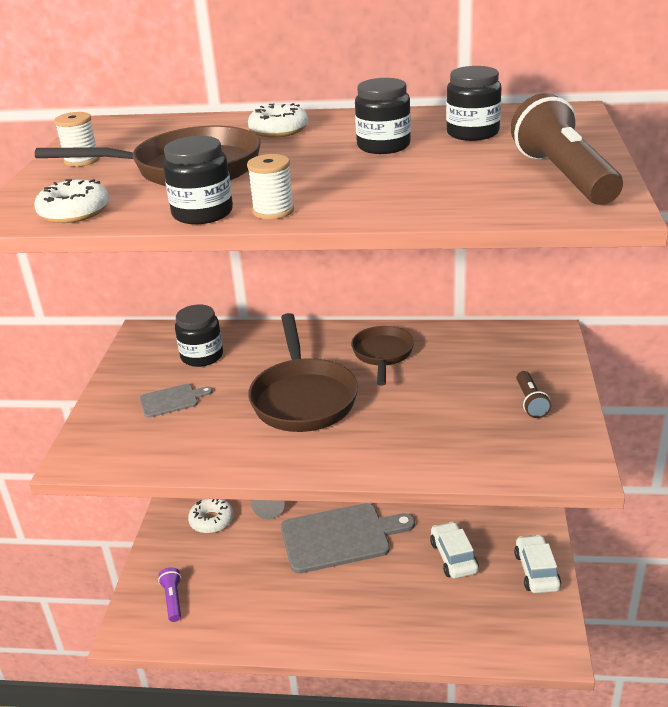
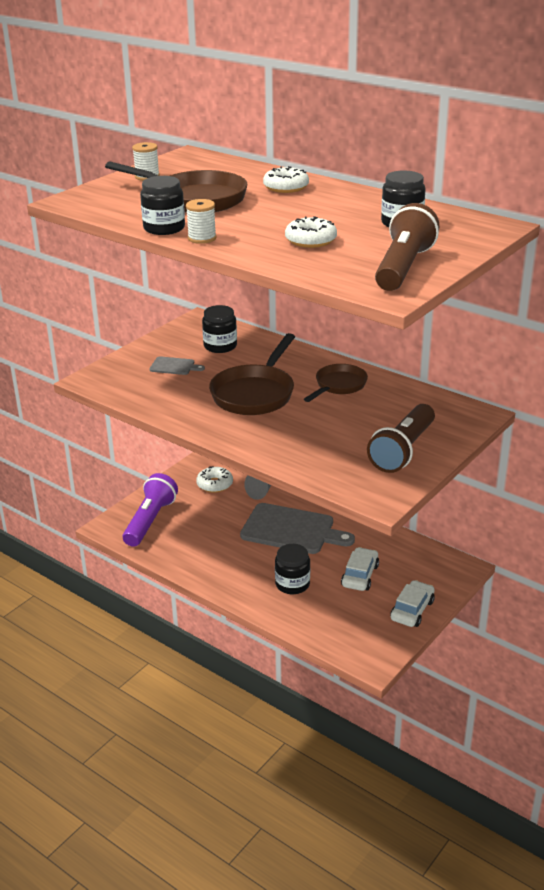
camera: 30 degrees right, 0 degrees up
white donut [34,179,109,223] -> white donut moved to [285,216,337,248]
purple flashlight [158,567,181,622] -> purple flashlight [123,473,178,547], size x1.99
black jar [355,78,411,154] -> black jar moved to [275,544,310,594]
brown flashlight [516,371,552,418] -> brown flashlight [367,404,435,473], size x1.99

